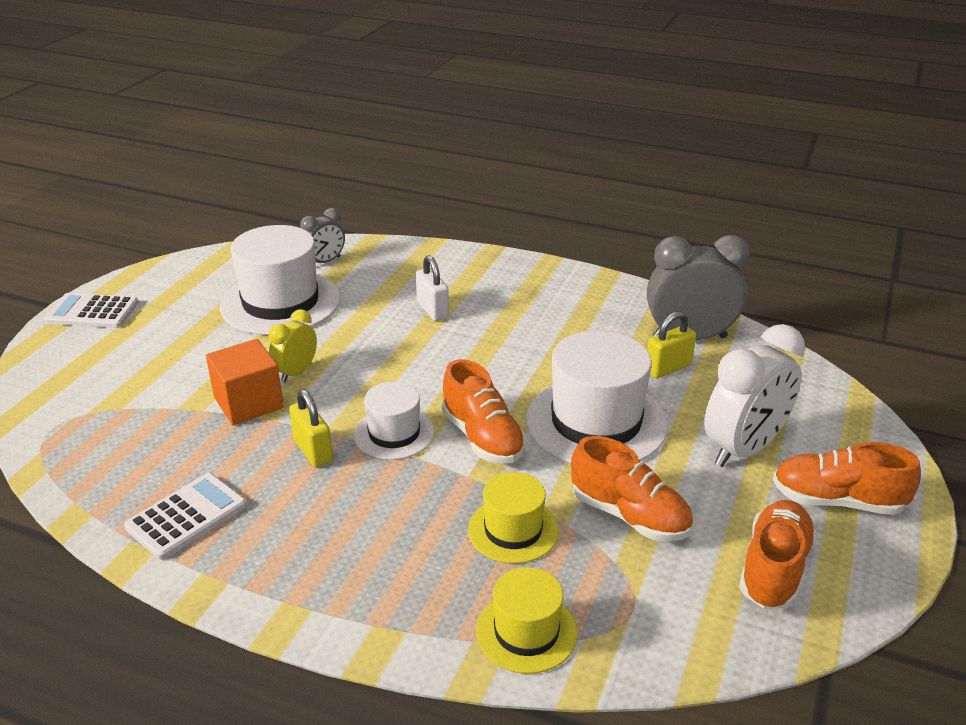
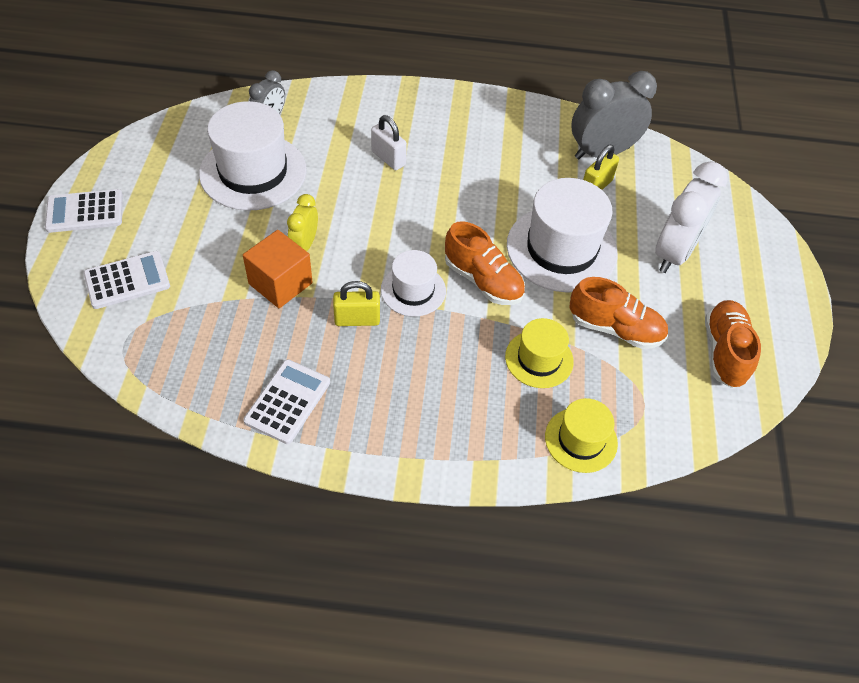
camera: 20 degrees left, 20 degrees up
yellow padlock [289,389,333,467] -> yellow padlock turned 45 degrees counterclockwise [333,281,380,326]
orange shoe [773,442,921,515] -> none
none -> white calculator [83,251,170,309]

